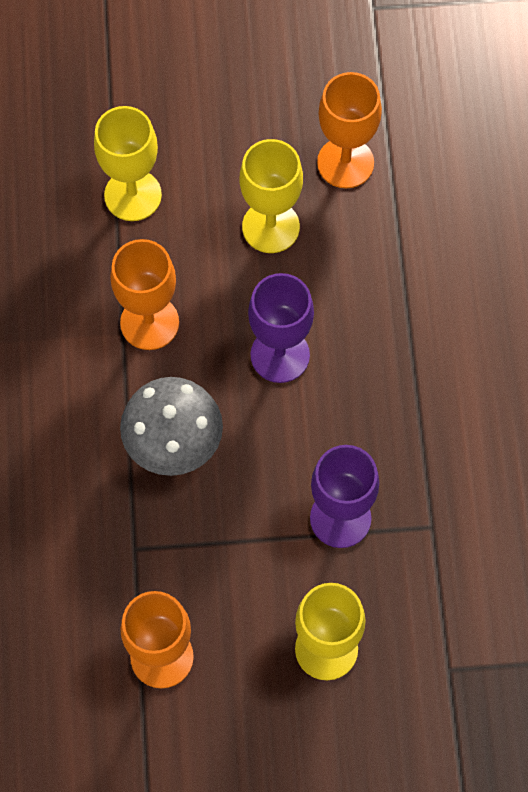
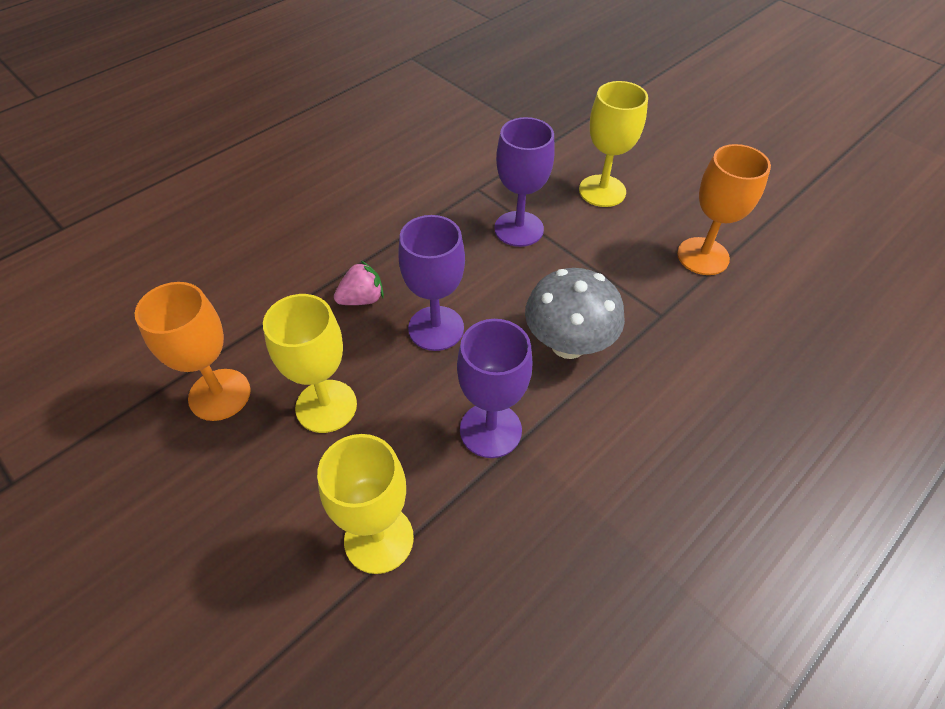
camera: 130 degrees left, 15 degrees down
orange goblet [110,239,179,350] -> purple goblet [457,319,532,458]
none -> pink strawberry [334,261,384,305]

